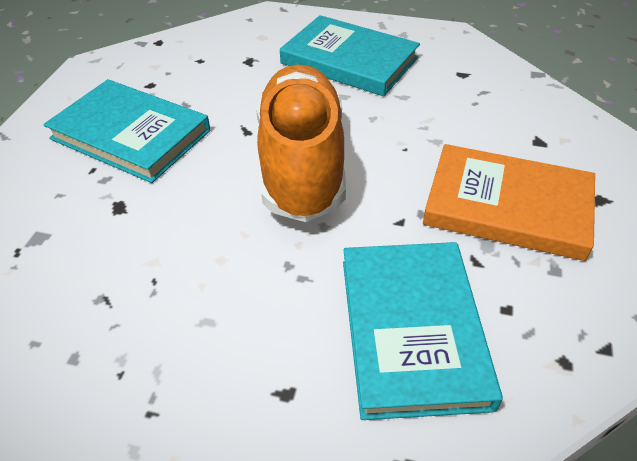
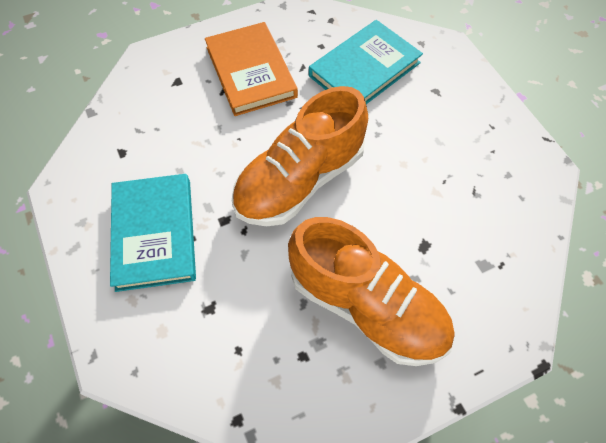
camera: 130 degrees left, 15 degrees up
turquoise book [43,79,210,183] -> orange shoe [288,217,454,366]

